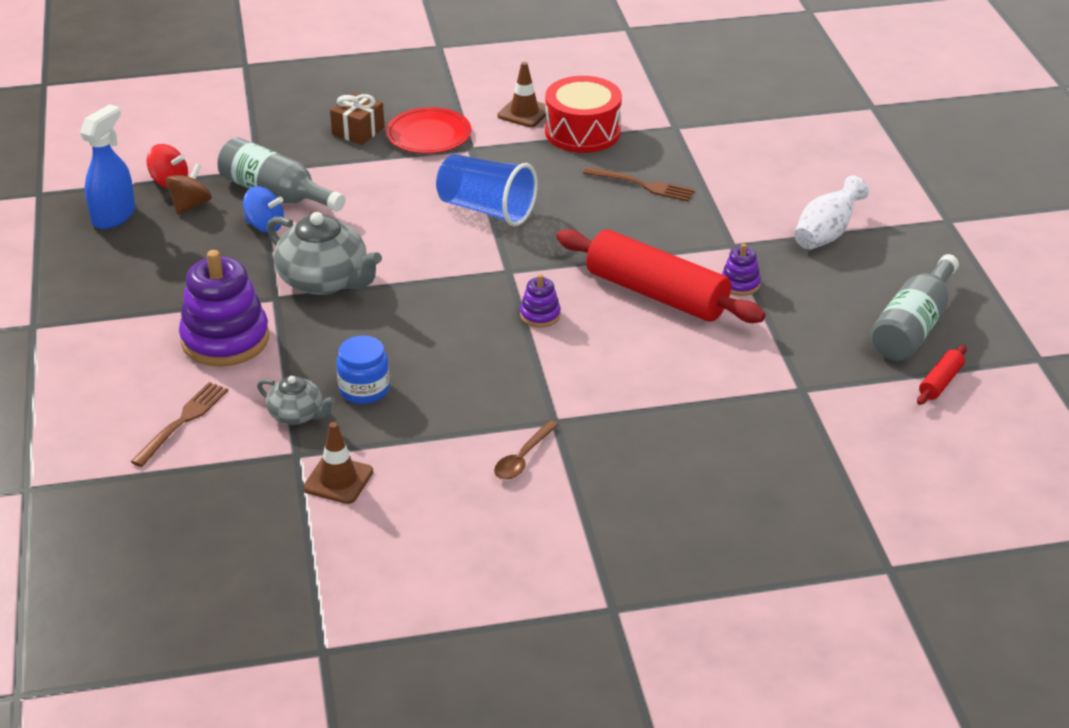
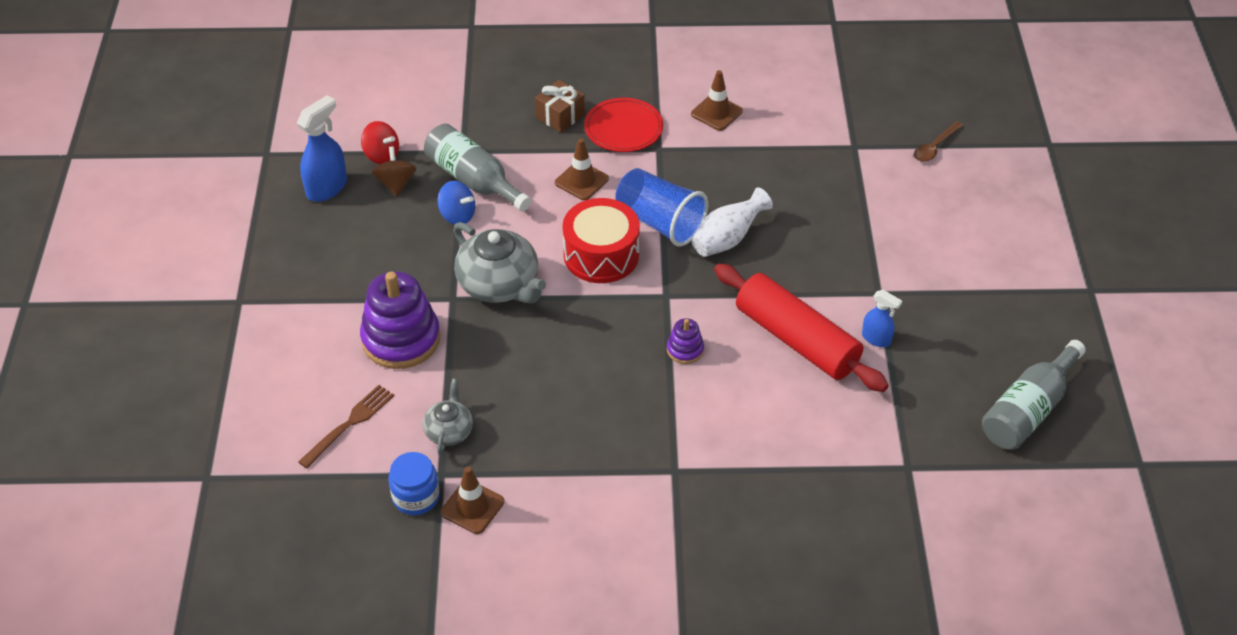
camera: 10 degrees right, 10 degrees up
brown spinning top [165,163,212,215] -> brown spinning top turned 45 degrees counterclockwise [372,147,416,196]
grey teapot [257,376,335,425] -> grey teapot turned 120 degrees counterclockwise [423,379,473,455]
blue jar [336,336,390,404] -> blue jar moved to [388,452,440,515]
brown spoon [494,420,558,480] -> brown spoon moved to [914,121,963,162]
red drum [545,76,622,153] -> red drum moved to [563,198,640,283]
brown fork [583,167,695,202] -> none
purple stacking toy [722,243,761,296] -> blue spray bottle [862,290,902,347]
white vase [794,175,869,250] -> white vase moved to [692,188,773,257]
red rolling pin [917,345,967,405] -> none
none -> brown traffic cone [555,138,609,200]

